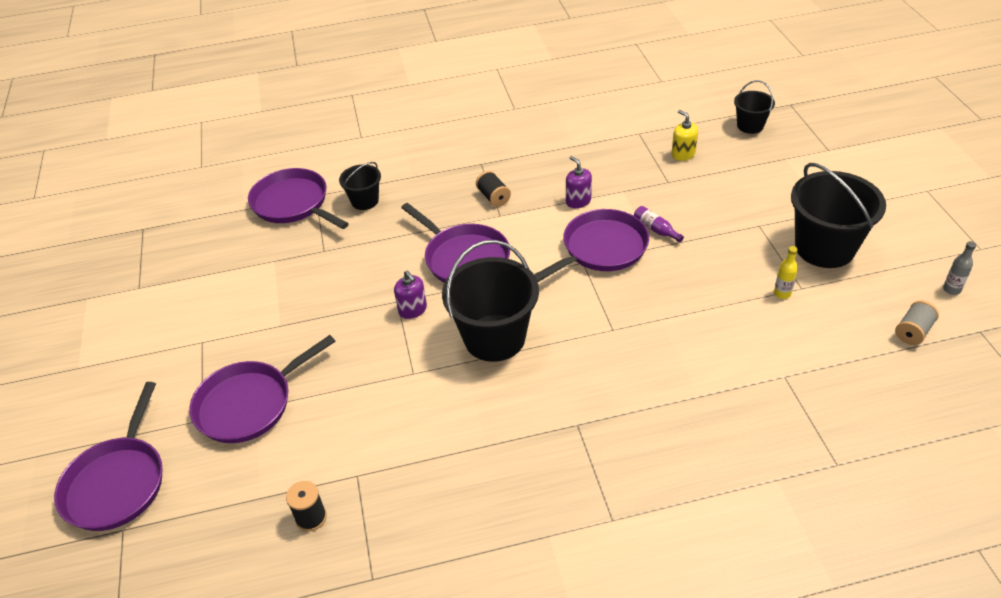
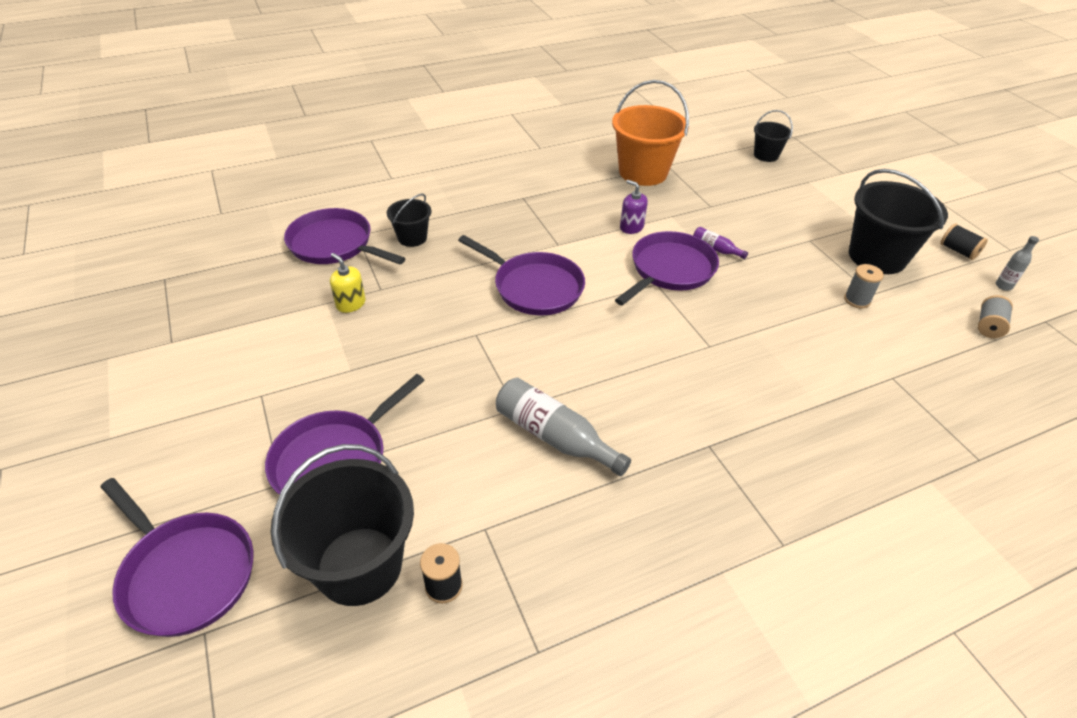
camera: 15 degrees left, 0 degrees up
purple pan [54,382,162,531] -> purple pan turned 45 degrees counterclockwise [101,478,253,637]
purple soap dispenser [394,270,427,319] -> none
black bucket [442,240,539,362] -> black bucket moved to [270,444,414,606]
black spool [476,171,511,207] -> black spool moved to [940,223,988,260]
yellow soap dispenser [672,110,698,161] -> yellow soap dispenser moved to [330,253,366,313]
yellow bottle [774,246,798,299] -> grey spool [844,264,884,308]
none -> grey bottle [496,378,631,476]
none -> orange bucket [612,80,689,186]

